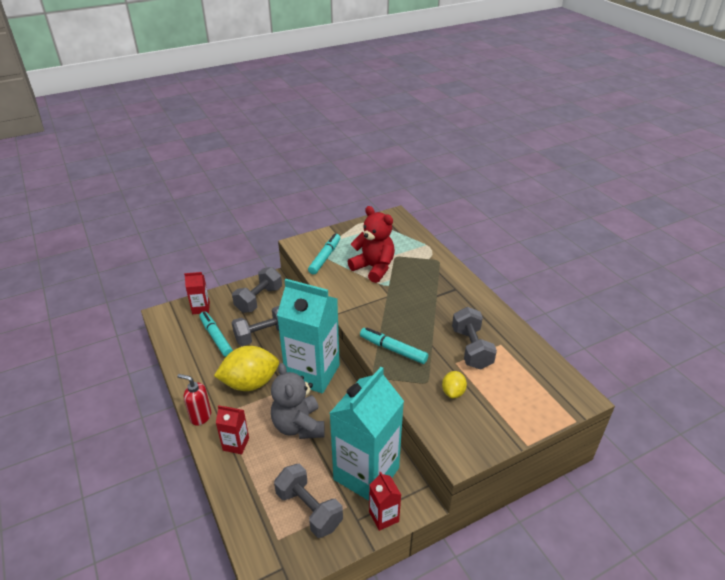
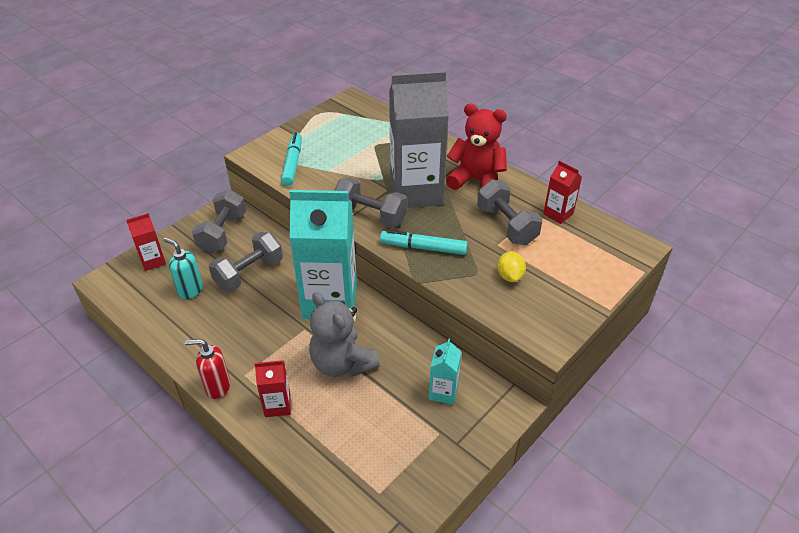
camera: 20 degrees left, 5 degrees up
turquoise marker [200,312,233,357] -> turquoise soap dispenser [163,238,203,299]
yellow lemon [214,346,279,391] -> none
grey dumbbell [274,464,343,538] -> grey dumbbell moved to [334,177,407,228]
turquoise carton [330,367,404,501] -> turquoise carton [429,339,461,405], size x0.44
red teddy bear [348,206,395,283] -> red teddy bear moved to [446,104,507,190]
red carton [369,471,401,531] -> red carton moved to [543,160,582,224]
none -> grey carton [389,71,449,208]

